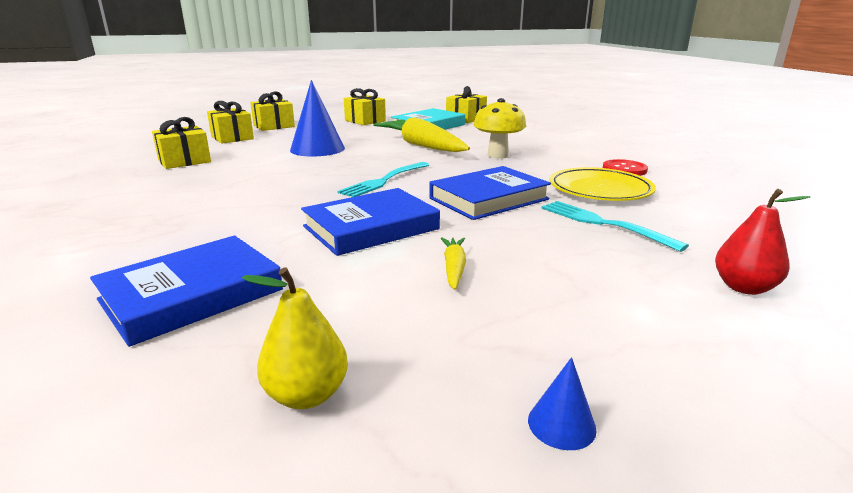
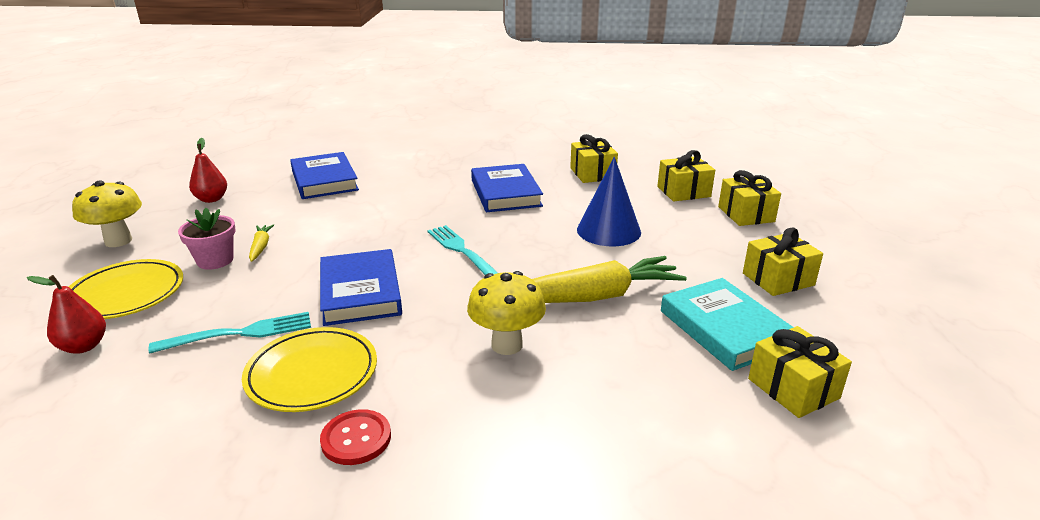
camera: 110 degrees right, 5 degrees up
yellow pear [242,267,348,409] -> red pear [189,138,227,203]
blue book [301,188,440,256] -> blue book moved to [471,164,543,212]
yellow carrot [441,238,466,290] -> yellow carrot turned 120 degrees counterclockwise [249,224,274,262]
blue cone [528,357,597,450] -> yellow mushroom [72,180,142,247]
none -> yellow plate [69,259,183,319]
none -> pink flower pot [178,208,236,270]

